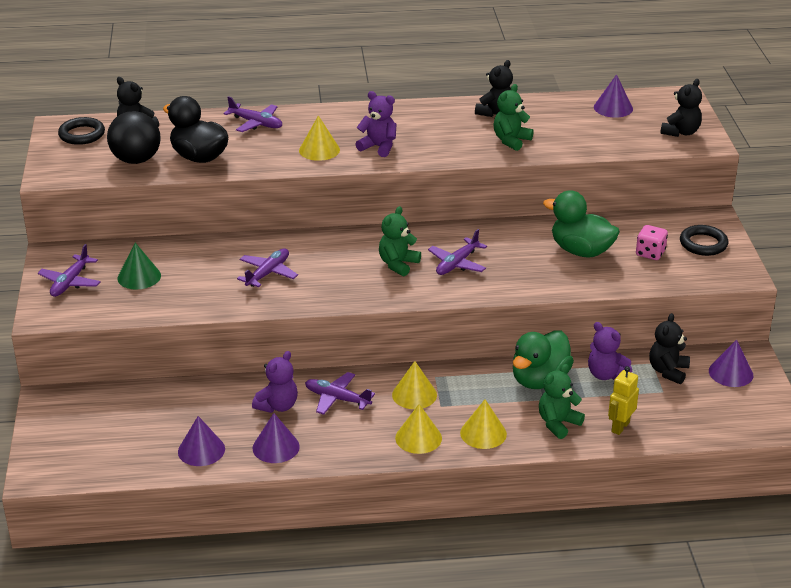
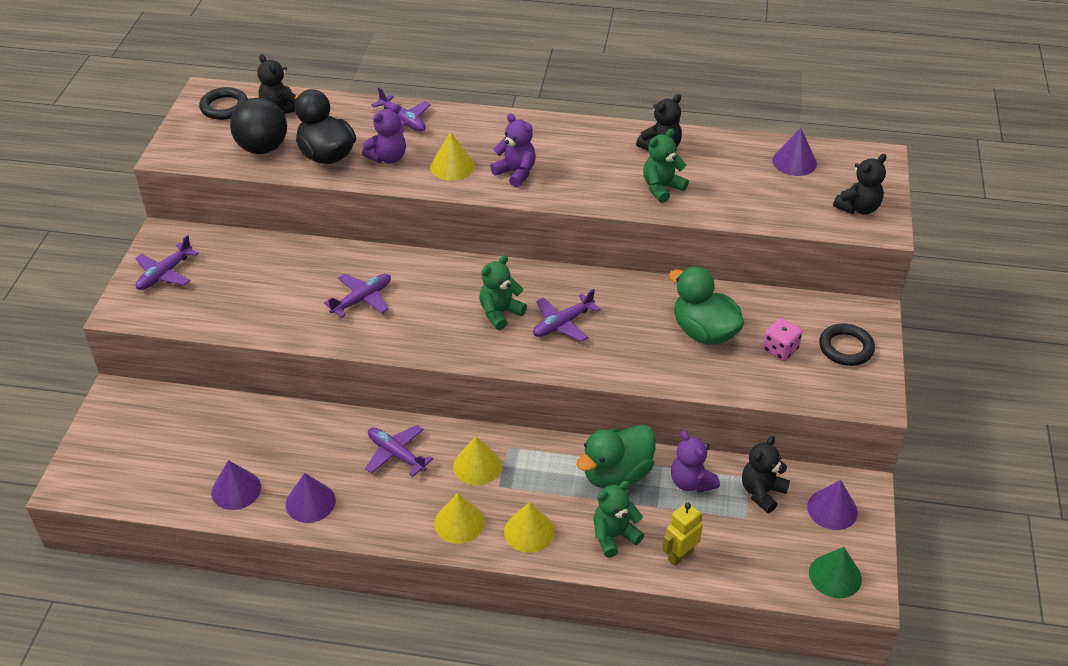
camera: 15 degrees right, 10 degrees up
green cone [117,243,161,290] -> green cone moved to [809,547,862,598]
purple teddy bear [252,351,298,413] -> purple teddy bear moved to [362,104,406,164]

